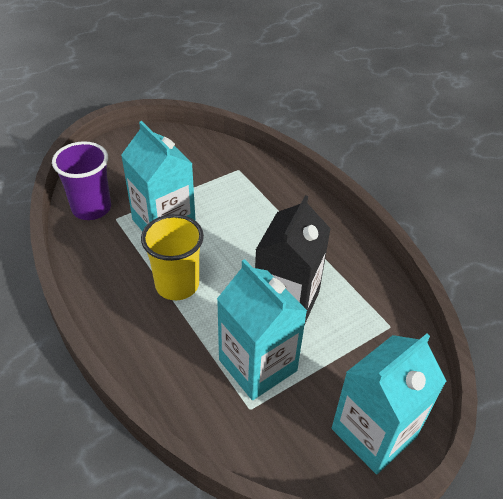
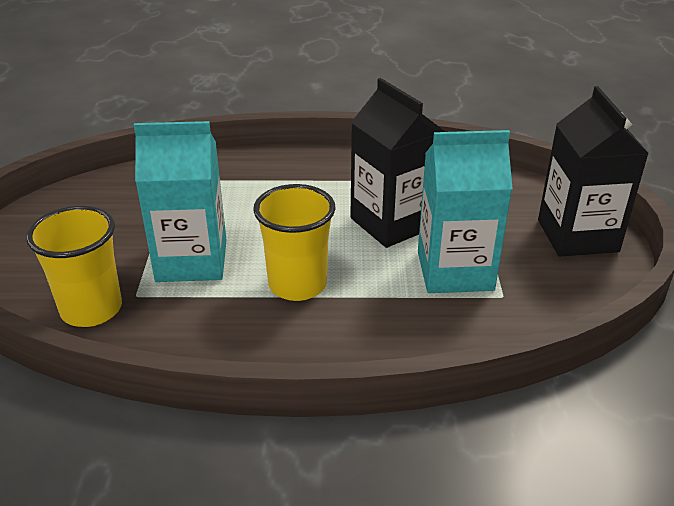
camera: 55 degrees left, 10 degrees down
purple cup [52,141,111,220] -> yellow cup [26,206,122,327]
turquoise carton [332,334,446,474] -> black carton [538,86,649,257]

